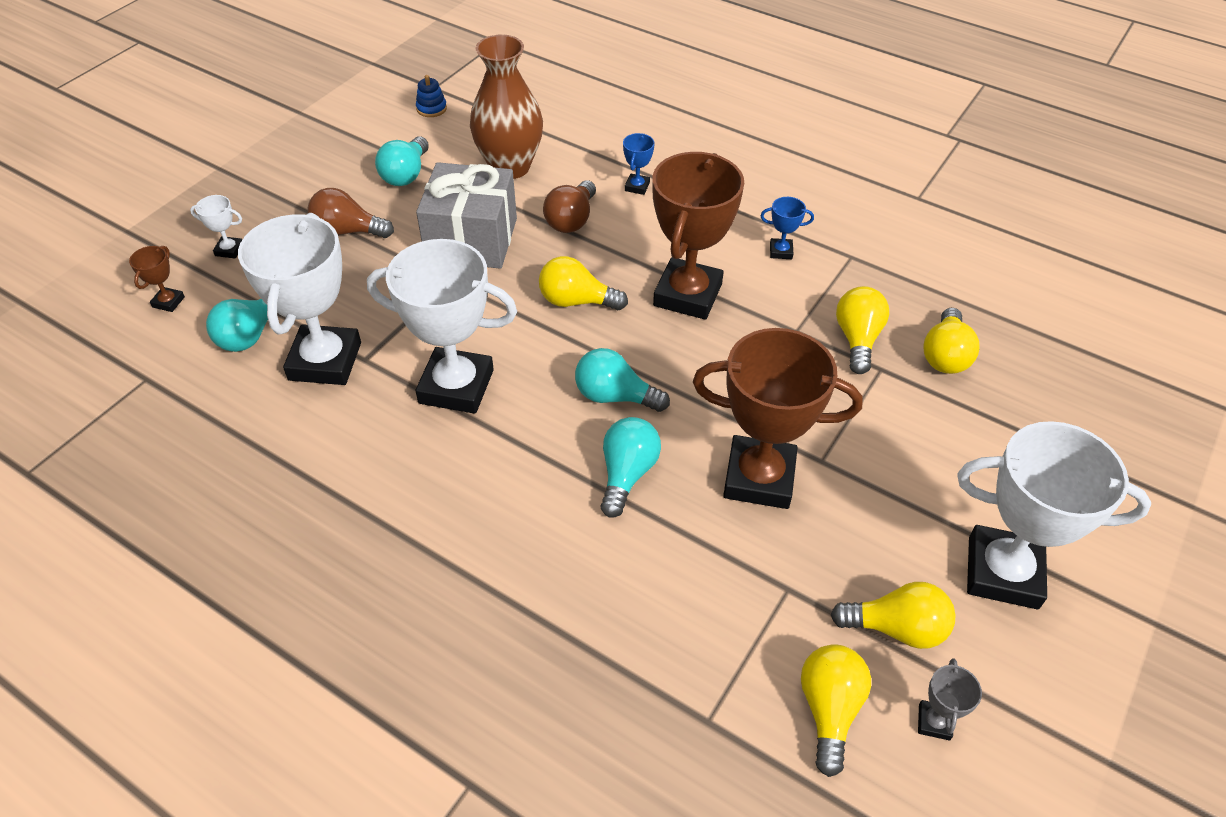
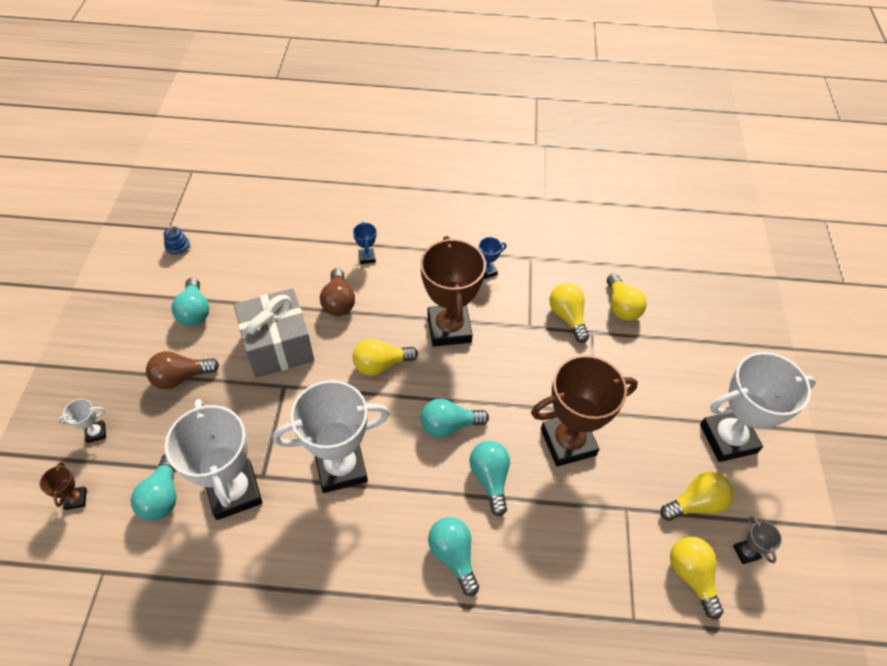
camera: 30 degrees left, 5 degrees up
brown vase [470,35,543,179] -> none
none -> turquoise light bulb [428,517,479,596]

